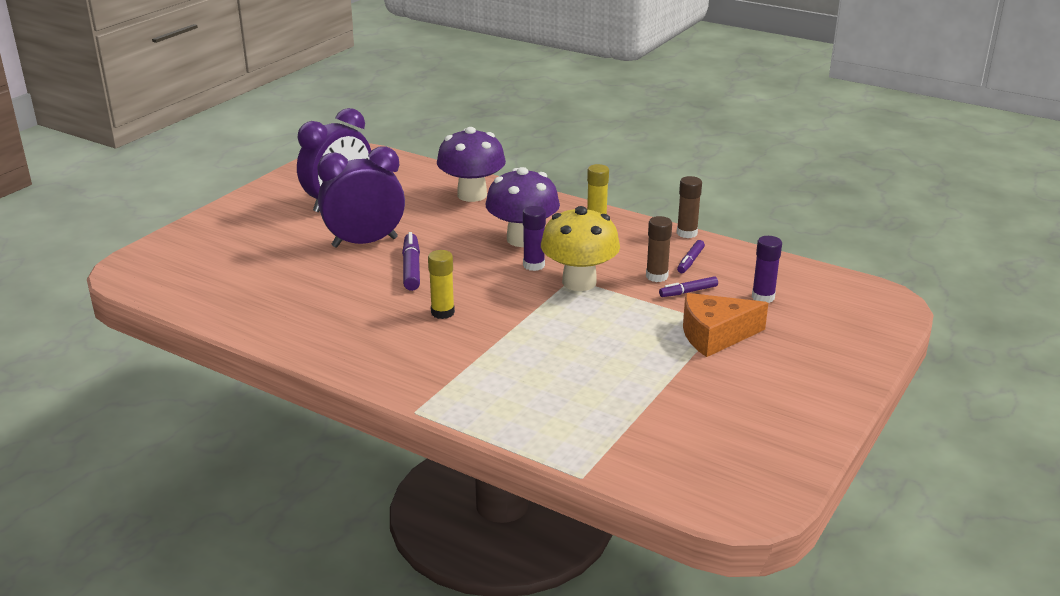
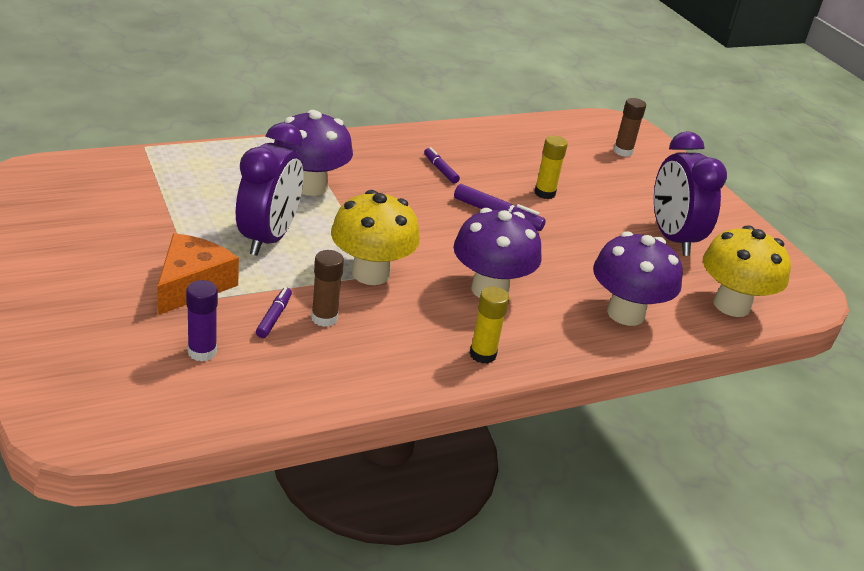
camera: 120 degrees right, 5 degrees up
purple clock [317,146,405,248] -> purple clock moved to [236,122,303,256]
yellow glue stick [428,250,455,319] -> yellow glue stick moved to [534,136,568,199]
purple glue stick [523,206,546,271] -> none
brown glue stick [677,176,702,238] -> brown glue stick moved to [613,98,646,157]
purple marker [677,240,705,273] -> purple marker moved to [424,147,460,183]
none -> purple mushroom [274,110,353,196]
none -> yellow mushroom [703,225,791,317]

